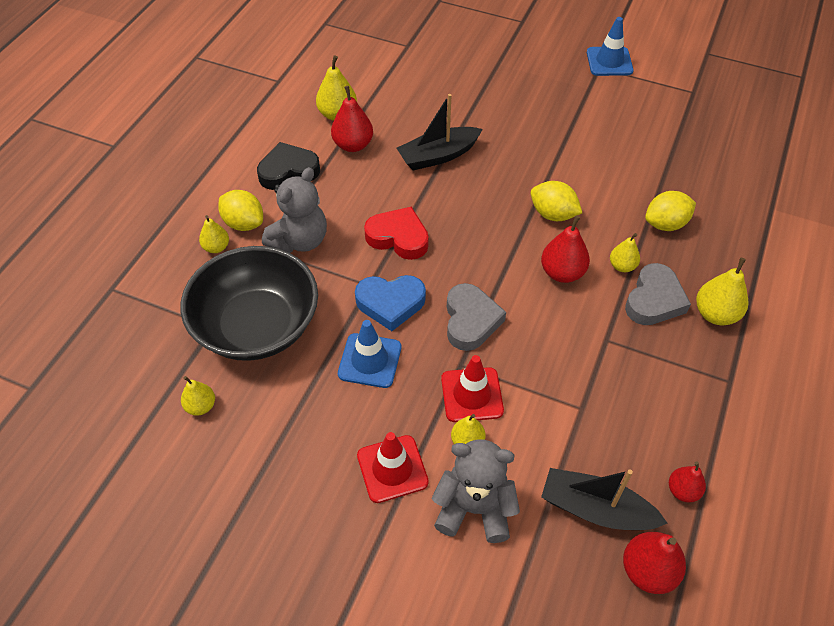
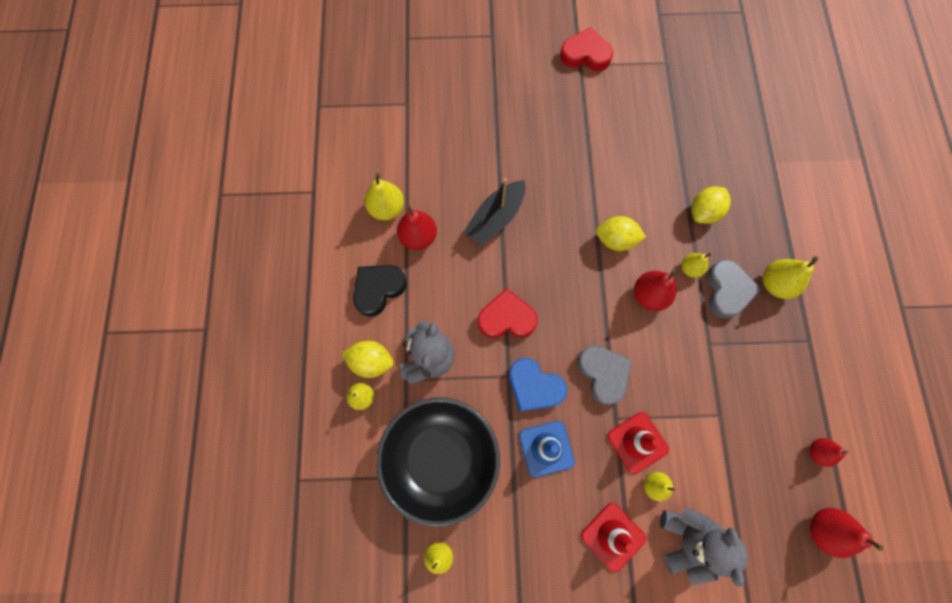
camera: 25 degrees left, 20 degrees up
blue heart [355,275,426,331] -> blue heart turned 60 degrees clockwise [509,358,567,412]
grey teddy bear [432,440,520,543] -> grey teddy bear turned 105 degrees clockwise [660,508,748,587]
black boat [541,468,667,530] -> none
blue traffic cone [587,17,634,76] -> red heart [560,27,613,71]

